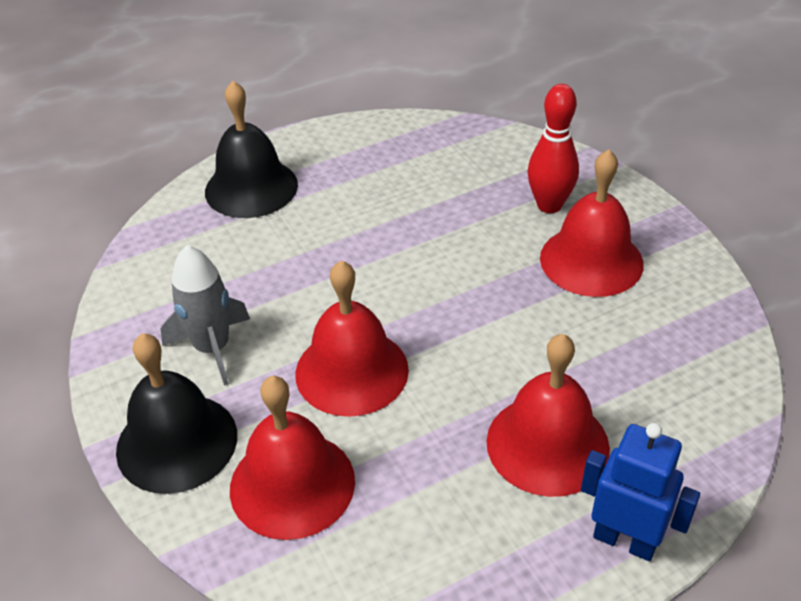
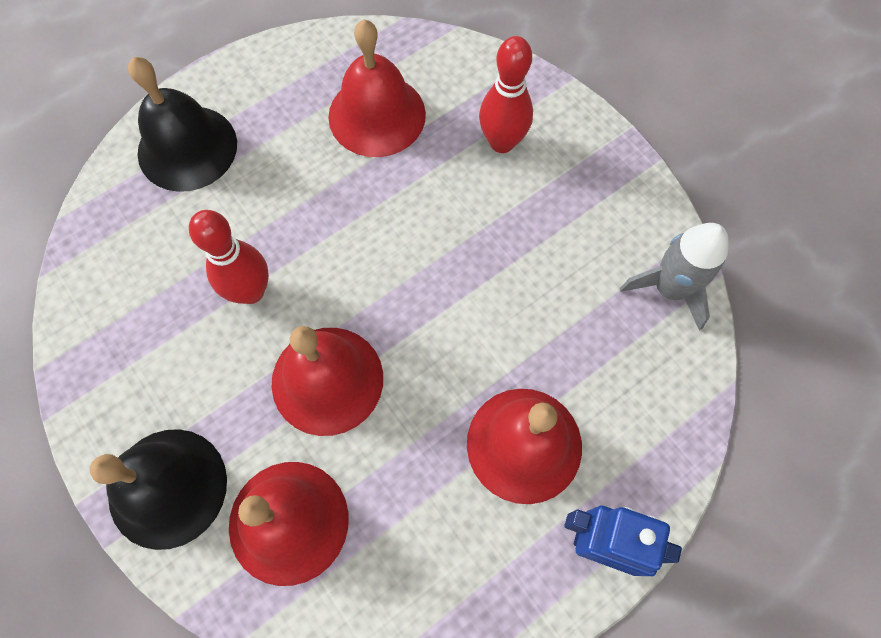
camera: 10 degrees left, 25 degrees up
grey rocket [160,245,250,386] -> grey rocket moved to [620,223,729,331]
red bell [540,149,644,297] -> red bell moved to [328,20,426,157]
none -> red bowling pin [189,210,269,304]

